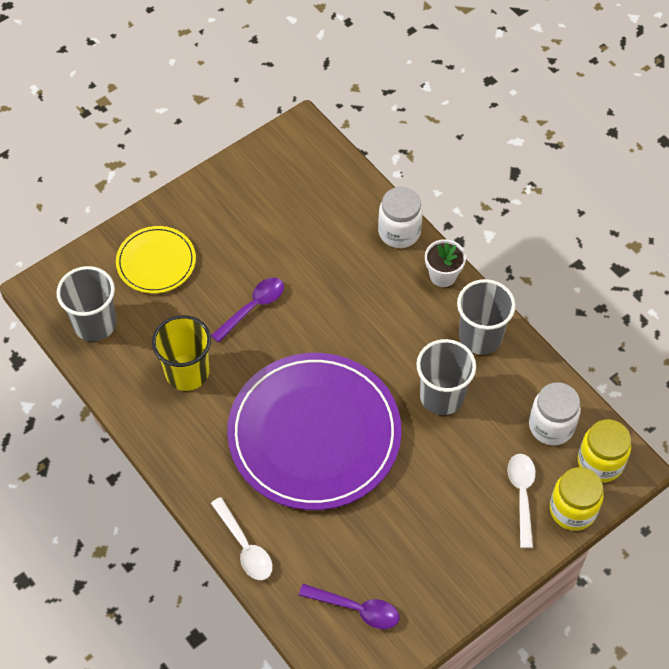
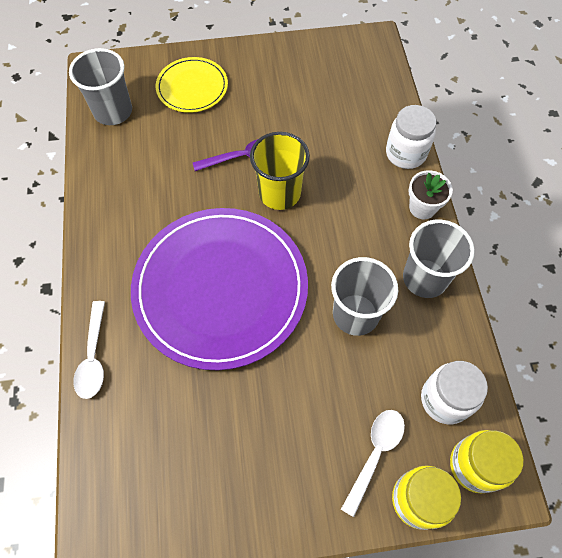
camera: 30 degrees right, 5 degrees up
yellow cup [152,315,211,391] -> yellow cup moved to [250,132,310,210]
purple spoon [299,584,399,629] -> none

